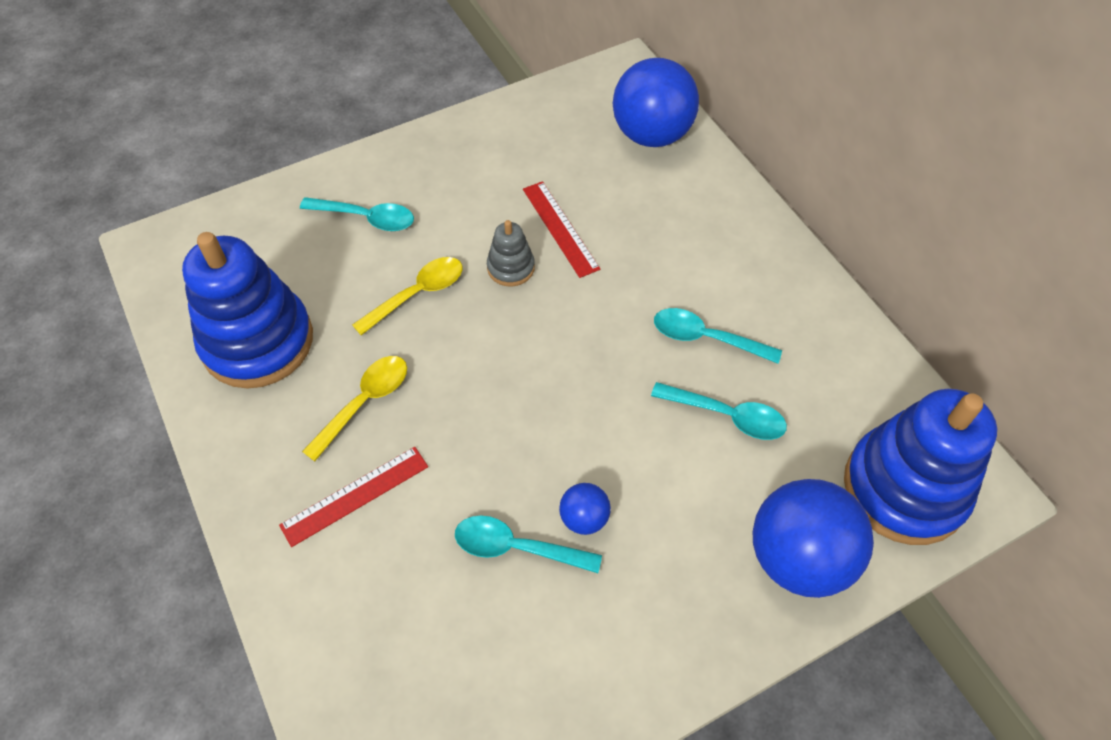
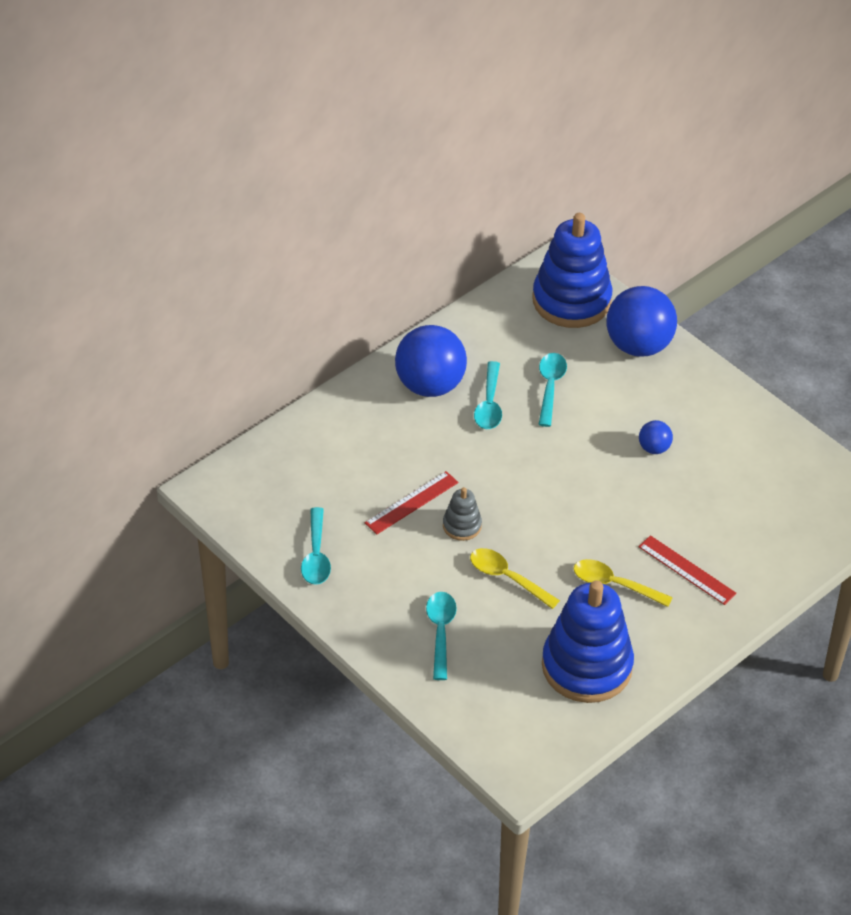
camera: 105 degrees left, 10 degrees down
turquoise spoon [455,515,602,573] -> turquoise spoon moved to [301,507,331,585]
blue ball [613,58,699,147] -> blue ball moved to [395,325,467,397]

